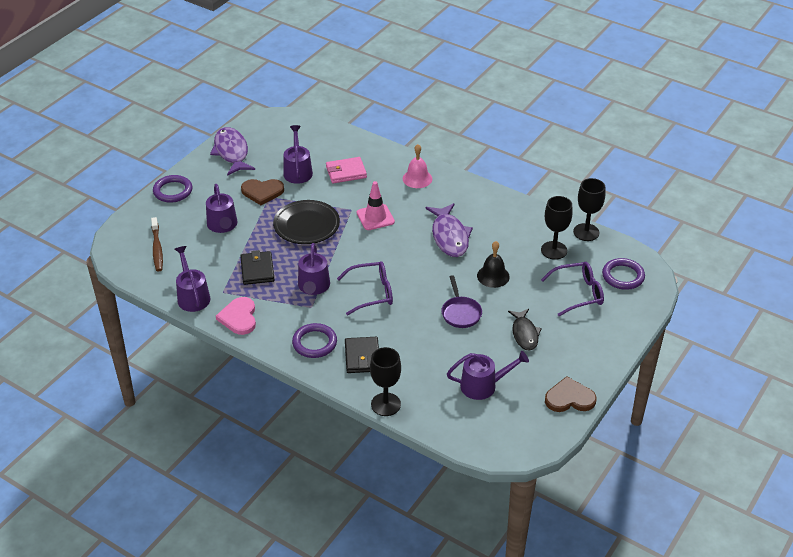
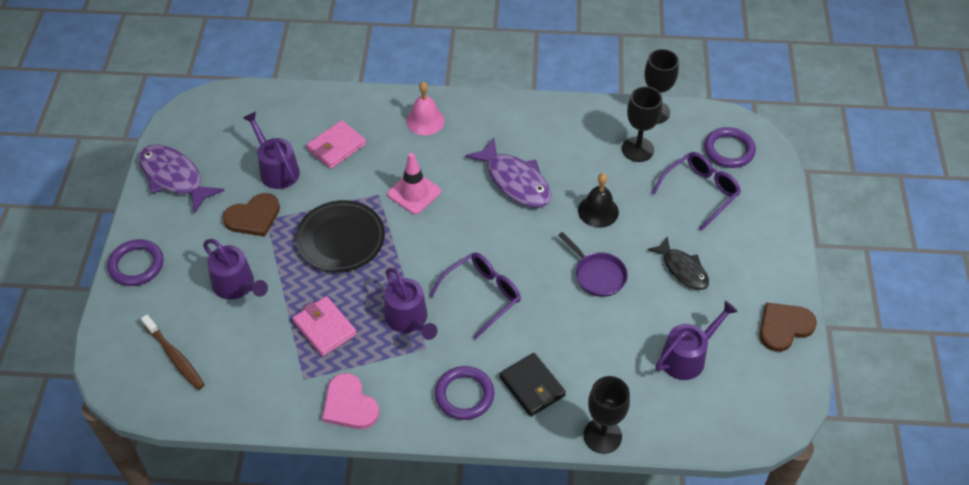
camera: 30 degrees left, 10 degrees up
purple watering can [175,246,210,312] -> none
black wallet [240,250,275,285] -> pink wallet [293,296,357,356]

